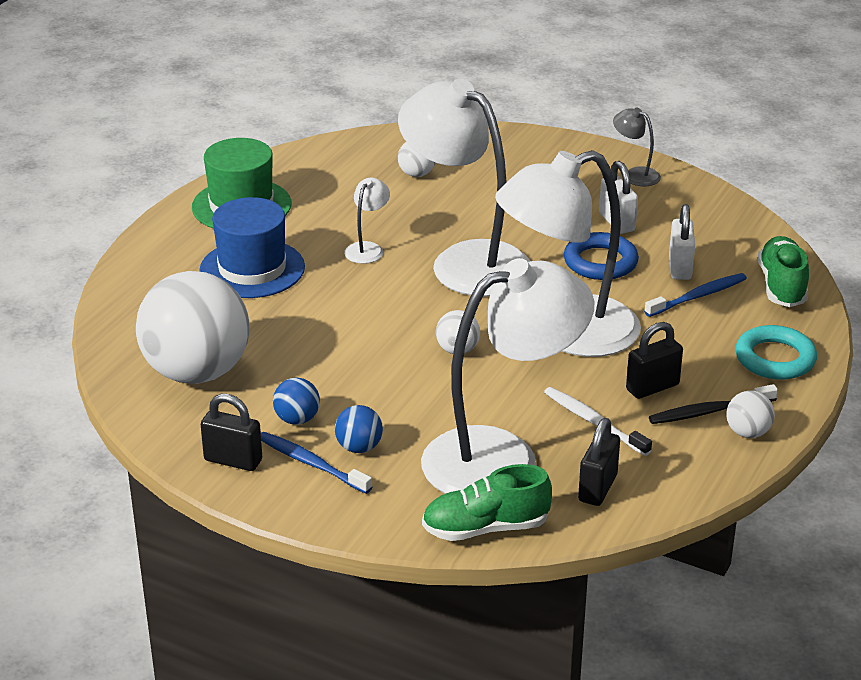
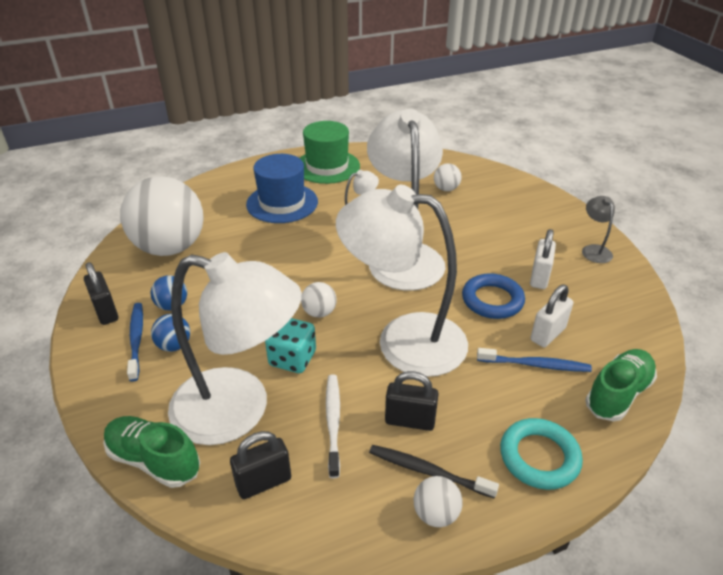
camera: 40 degrees right, 5 degrees up
none -> turquoise dice [265,318,316,373]

